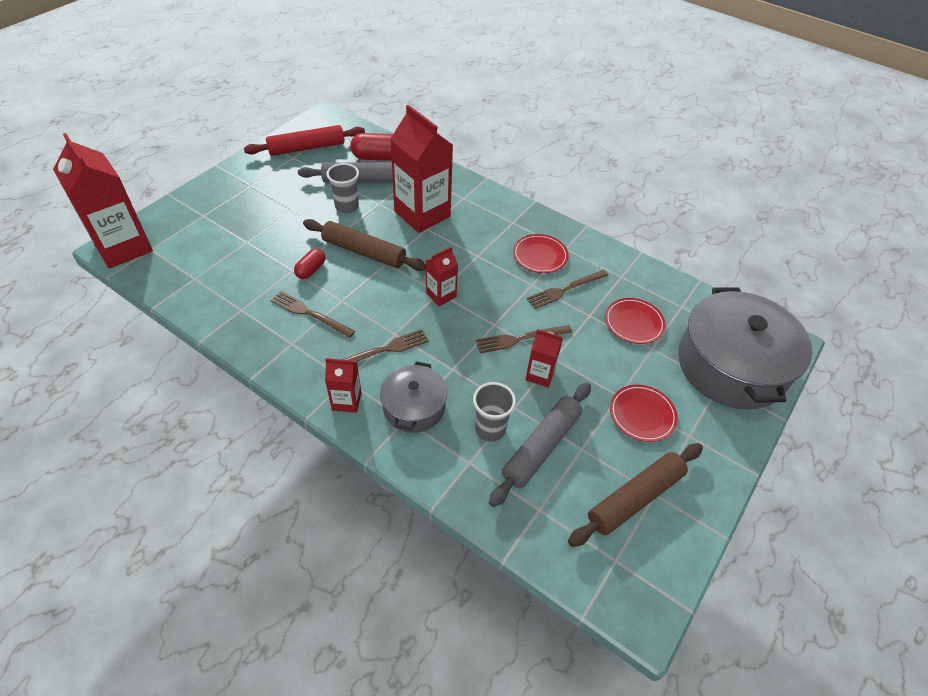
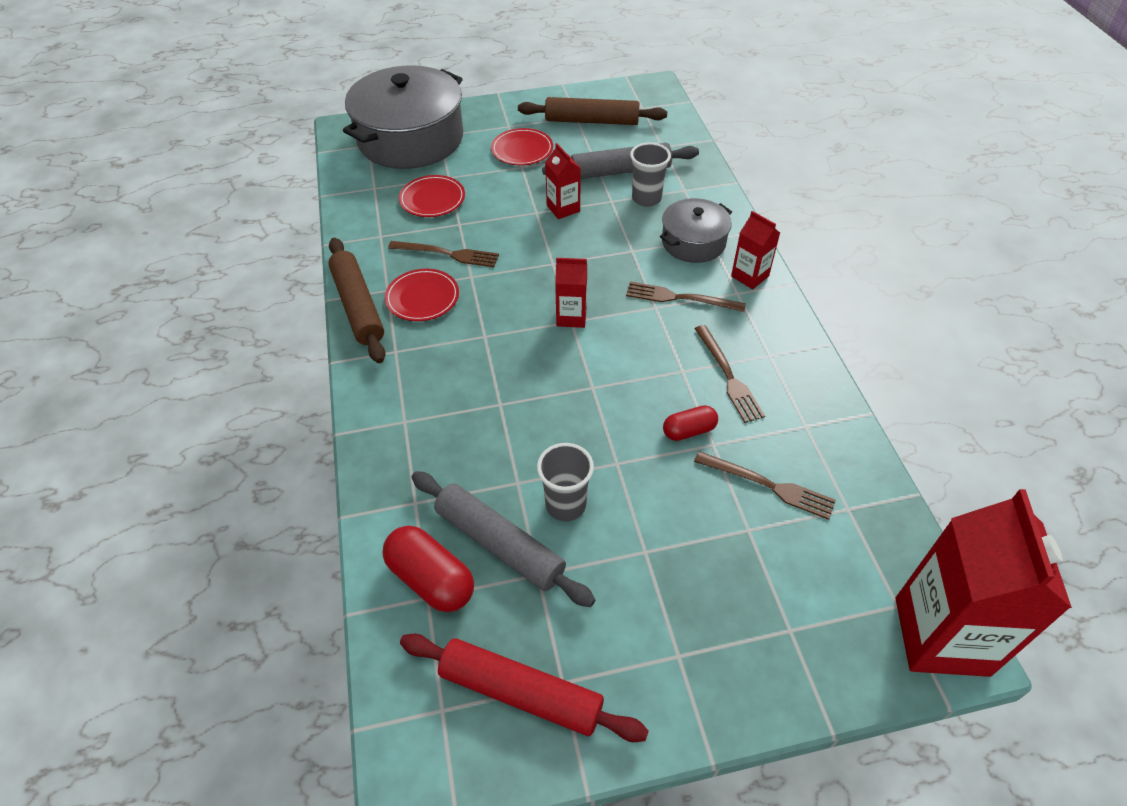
camera: 135 degrees left, 0 degrees up
brown rolling pin [303,219,426,271] -> brown rolling pin moved to [328,238,385,363]
red carton [390,105,453,233] -> none
brown fork [476,325,572,353] -> brown fork moved to [694,451,836,520]

